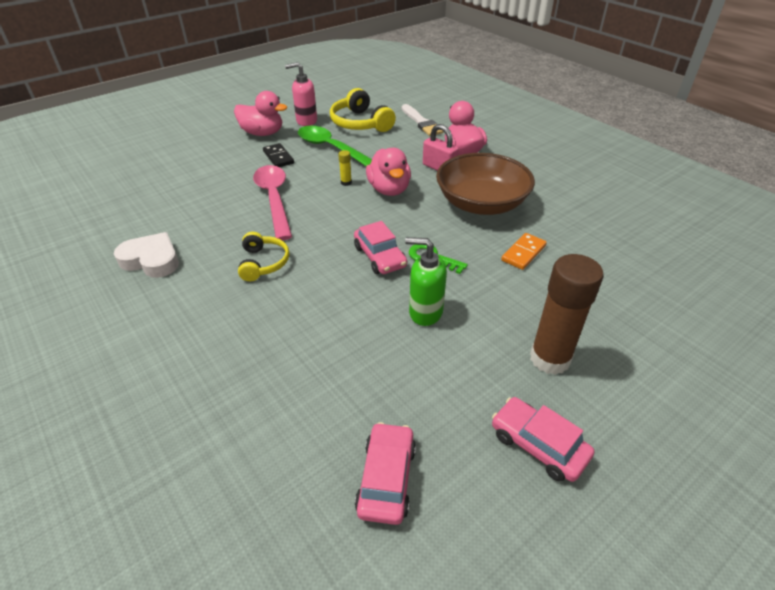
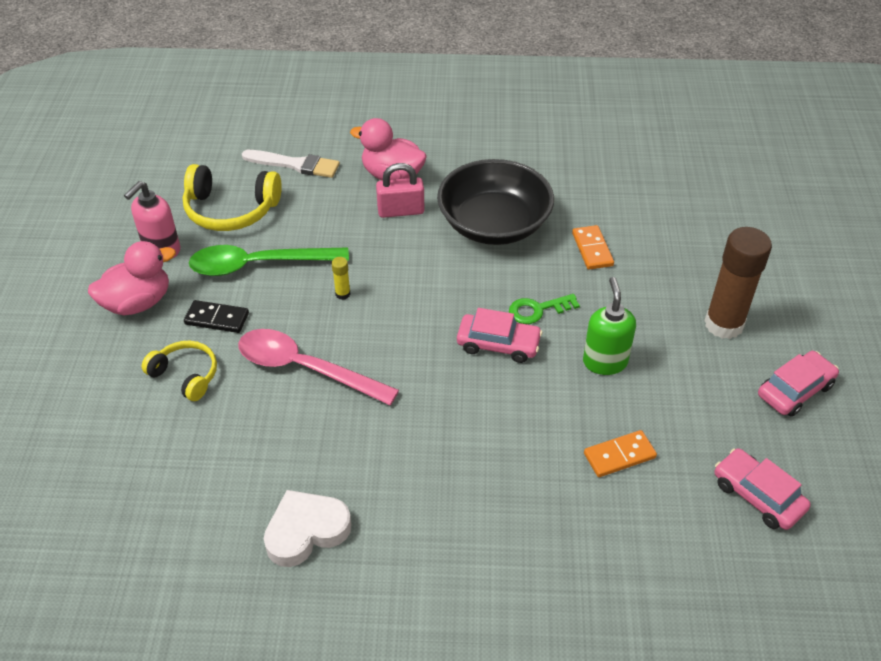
camera: 50 degrees left, 5 degrees up
yellow headphones [238,232,289,281] -> yellow headphones moved to [142,341,217,401]
pink duck [366,148,411,196] -> none
green soap dispenser [405,237,447,326] -> green soap dispenser turned 120 degrees clockwise [583,277,636,375]
brown bowl [436,153,535,215] -> black bowl [437,159,554,245]
pink car [492,397,594,482] -> pink car turned 150 degrees clockwise [758,351,839,417]
none -> orange domino [584,430,657,477]

